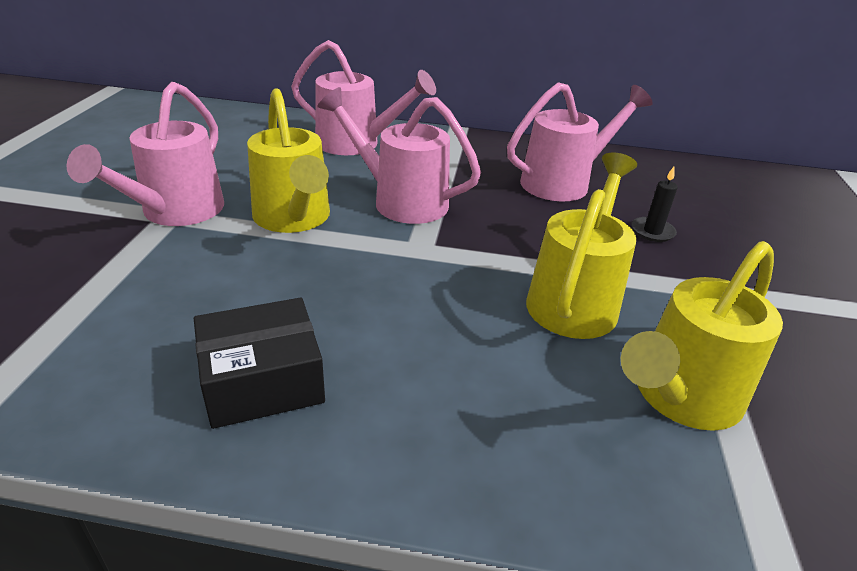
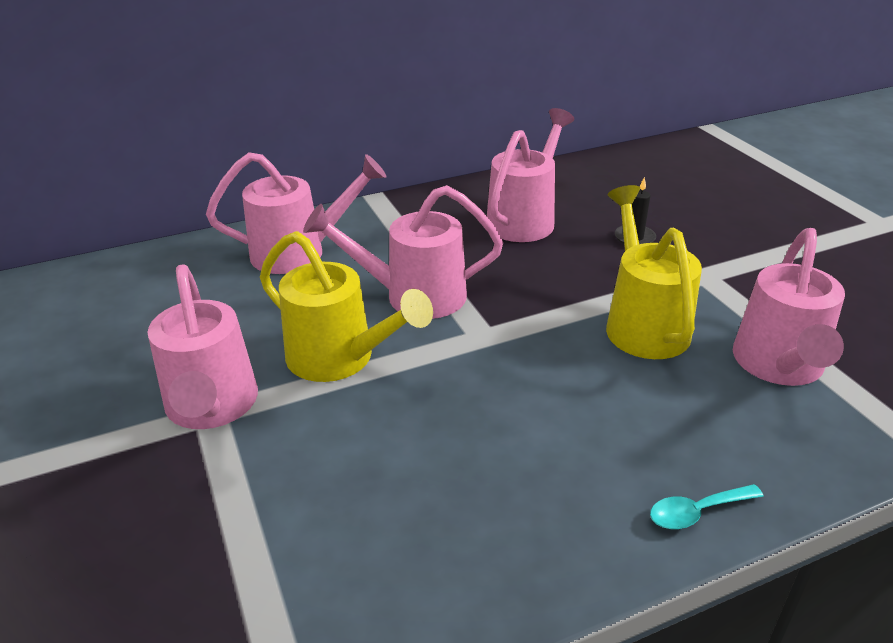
camera: 30 degrees left, 0 degrees up
black box [194,298,325,429] -> none
yellow watering can [621,241,783,431] -> pink watering can [733,228,845,386]
none -> turquoise spoon [650,484,764,529]

